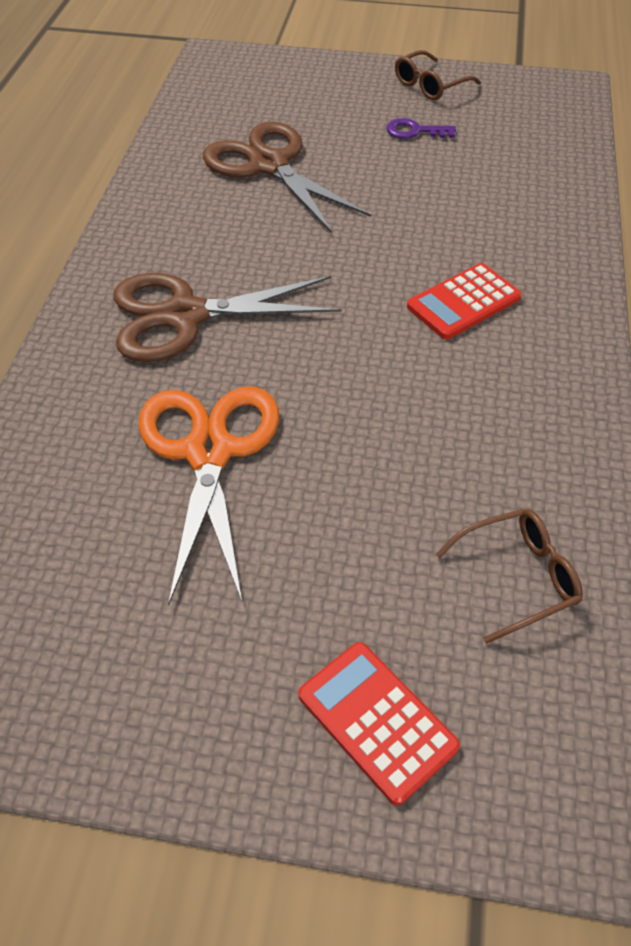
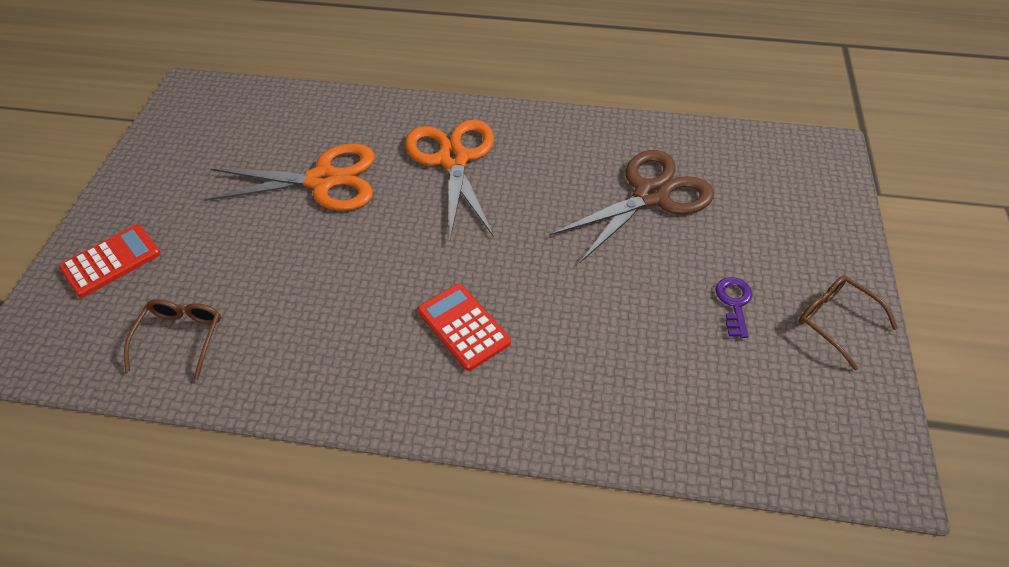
camera: 90 degrees right, 0 degrees up
brown scissors [114,273,342,362] -> orange scissors [405,120,494,239]
brown glasses [436,509,583,644] -> brown glasses turned 150 degrees counterclockwise [124,299,221,380]

